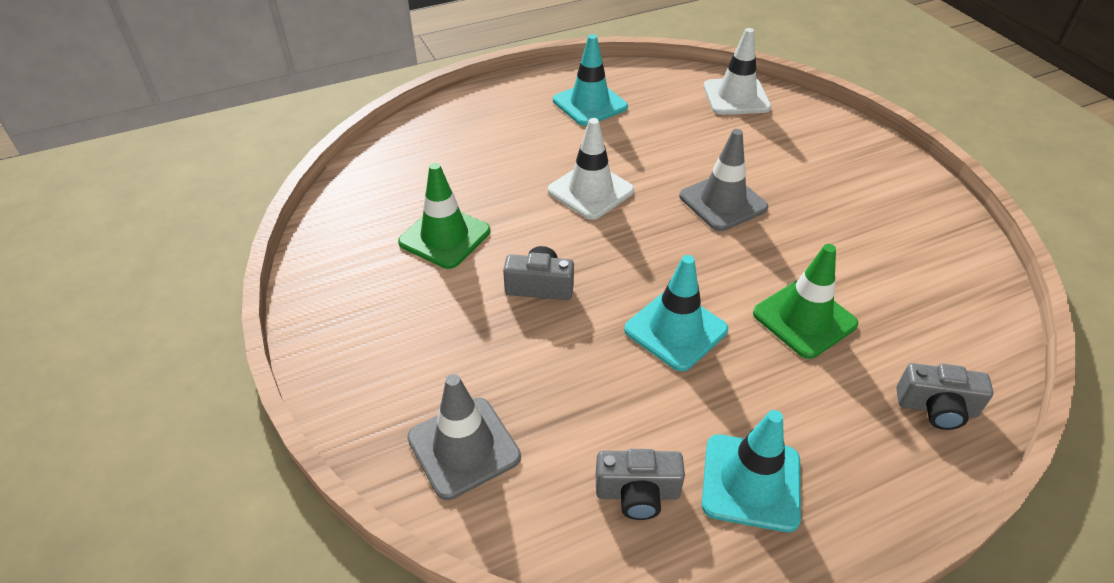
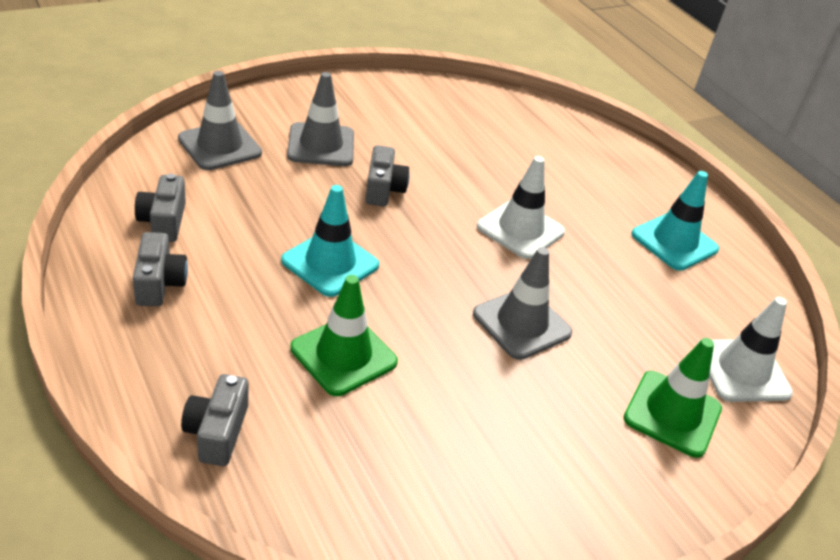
camera: 80 degrees right, 5 degrees down
green traffic cone [398,163,490,269] -> green traffic cone moved to [624,338,722,458]
turquoise traffic cone [702,410,801,532] -> grey camera [133,232,188,306]
none -> grey traffic cone [287,72,354,166]

